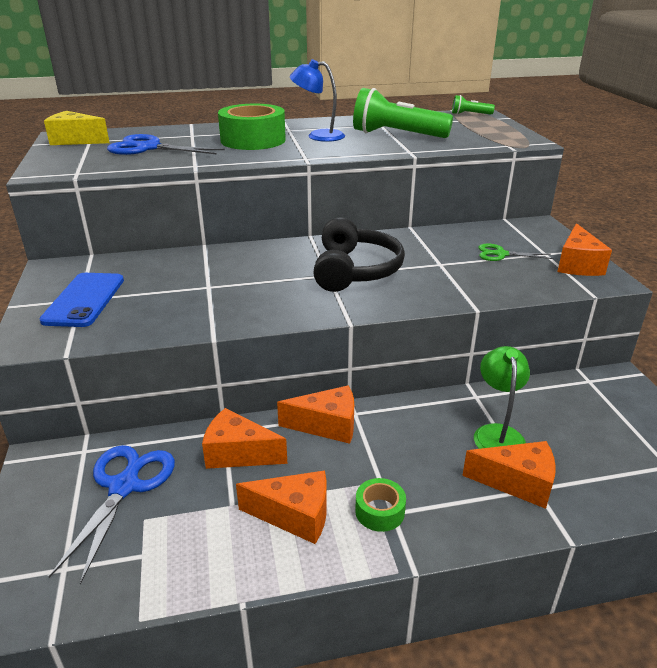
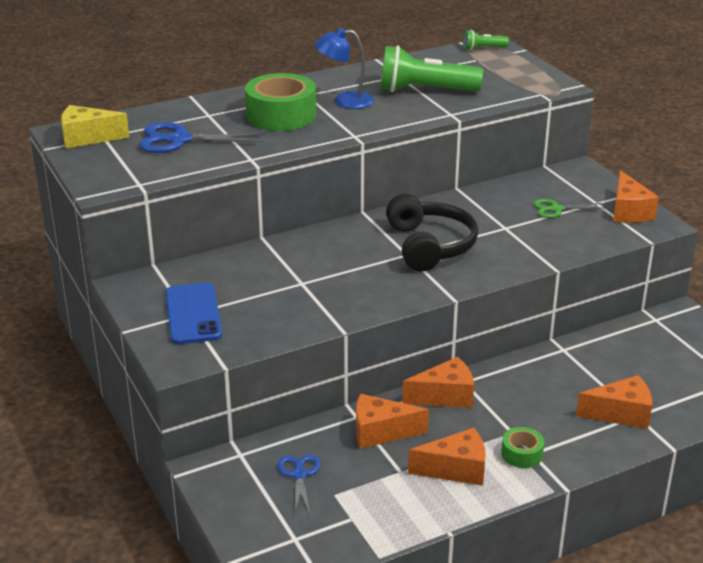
camera: 15 degrees left, 0 degrees up
blue scissors [49,445,175,585] -> blue scissors [277,455,320,514], size x0.59
green lamp [474,346,530,449] -> none

